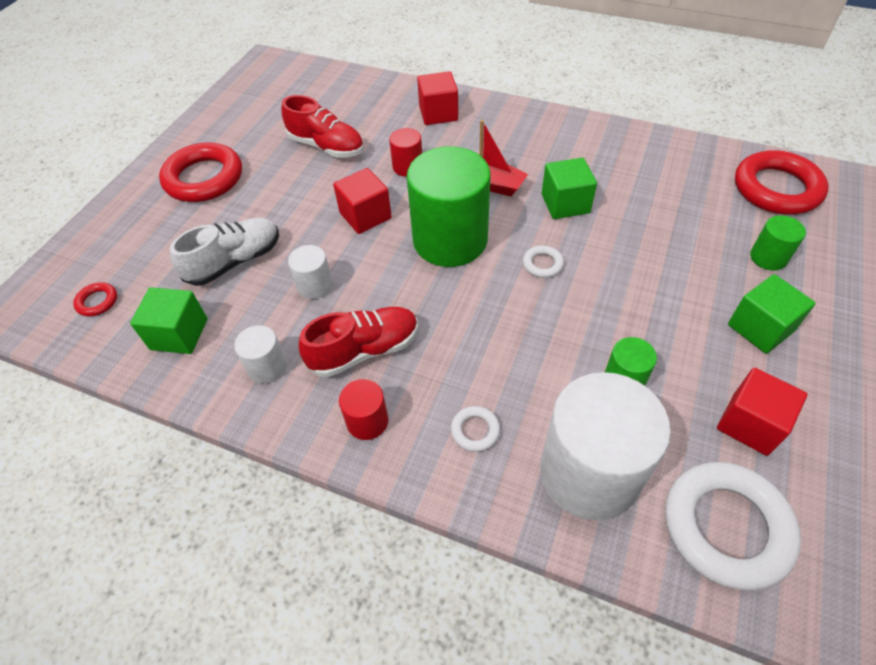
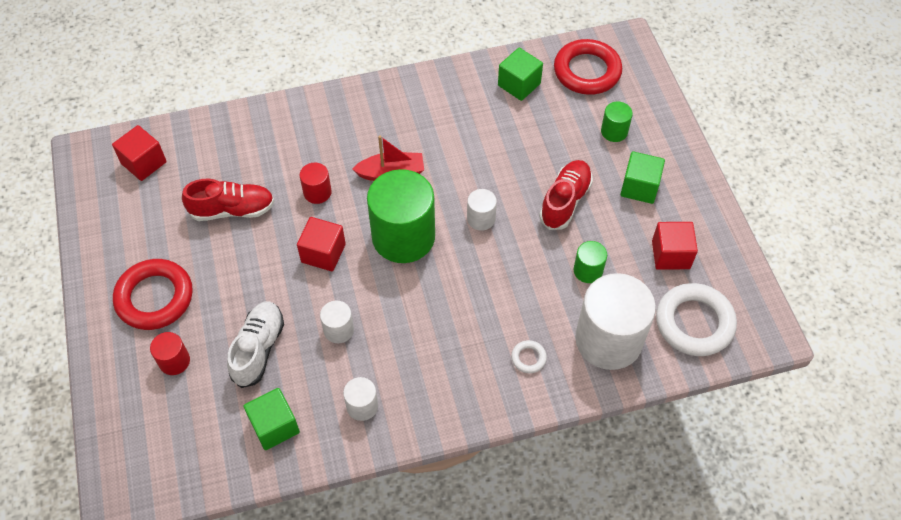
camera: 40 degrees left, 5 degrees up
red ring [73,282,117,317] -> none
red shoe [298,307,418,377] -> red shoe moved to [539,160,593,230]
red cylinder [339,379,388,440] -> red cylinder moved to [150,332,190,375]
red cube [417,71,458,125] -> red cube moved to [112,125,167,181]
white ring [523,246,564,278] -> white cylinder [467,189,497,231]
green cube [542,158,597,219] -> green cube moved to [498,48,543,101]

